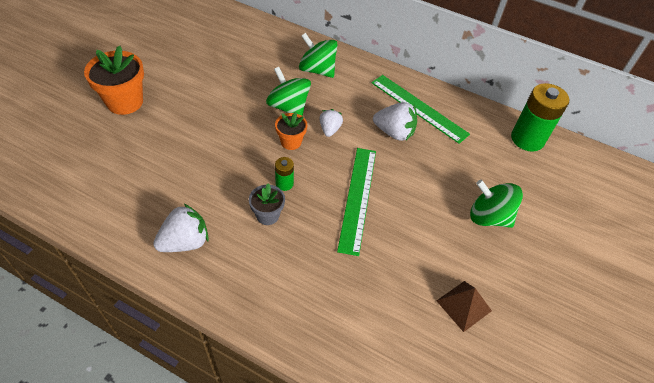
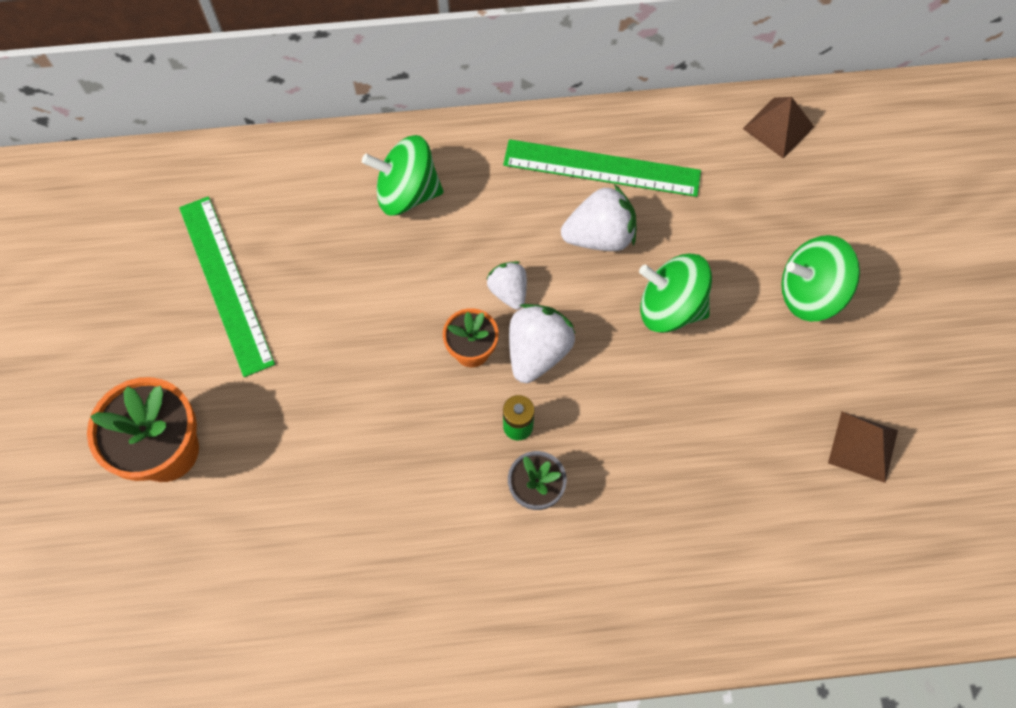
camera: 30 degrees left, 15 degrees up
white strawberry [153,204,209,252] -> white strawberry moved to [509,304,575,383]
green spinning top [266,67,311,116] -> green spinning top moved to [639,254,712,333]
green ruler [337,148,376,256] -> green ruler moved to [179,196,275,377]
green battery [511,83,569,152] -> brown pyramid [743,97,814,159]

